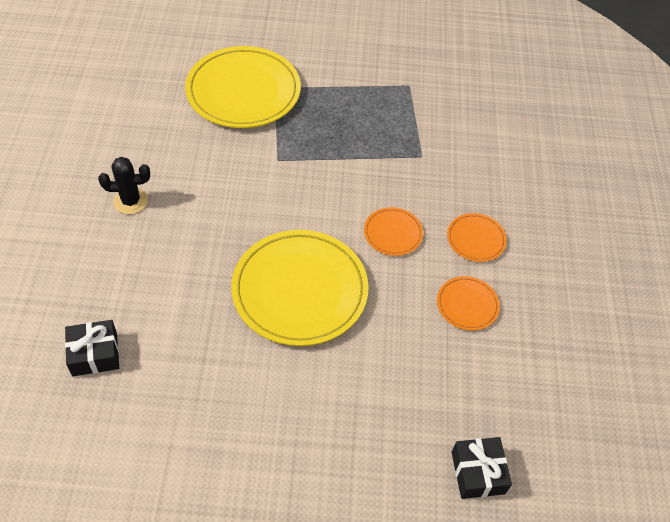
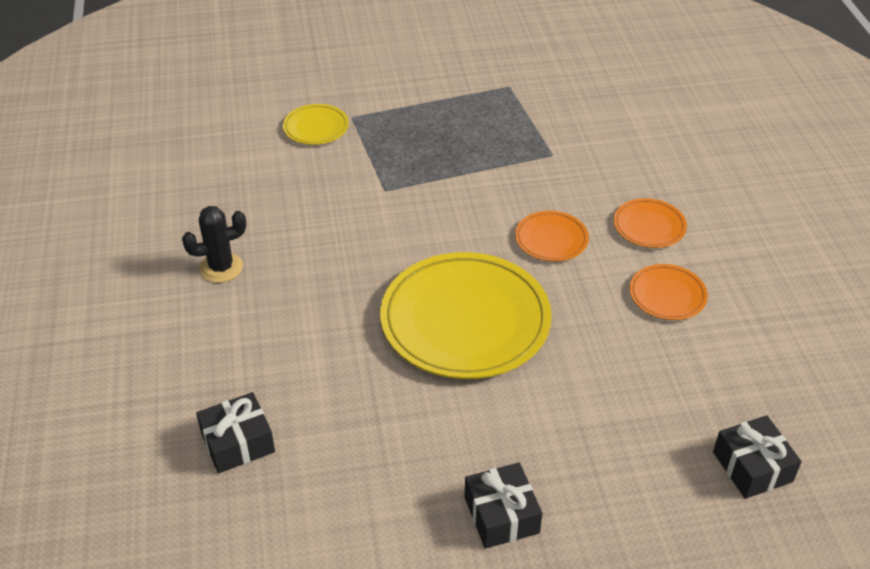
camera: 10 degrees left, 10 degrees down
yellow plate [185,46,301,128] -> yellow plate [283,104,349,145], size x0.46
none -> black gift [465,462,543,549]

